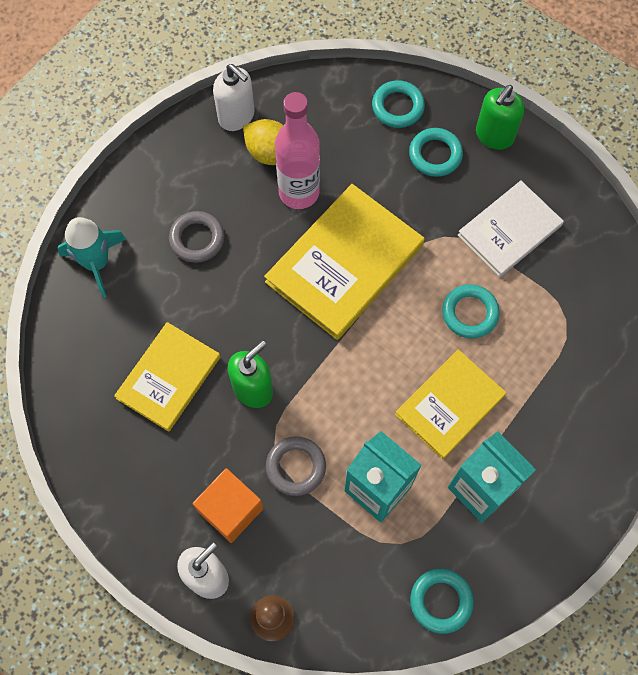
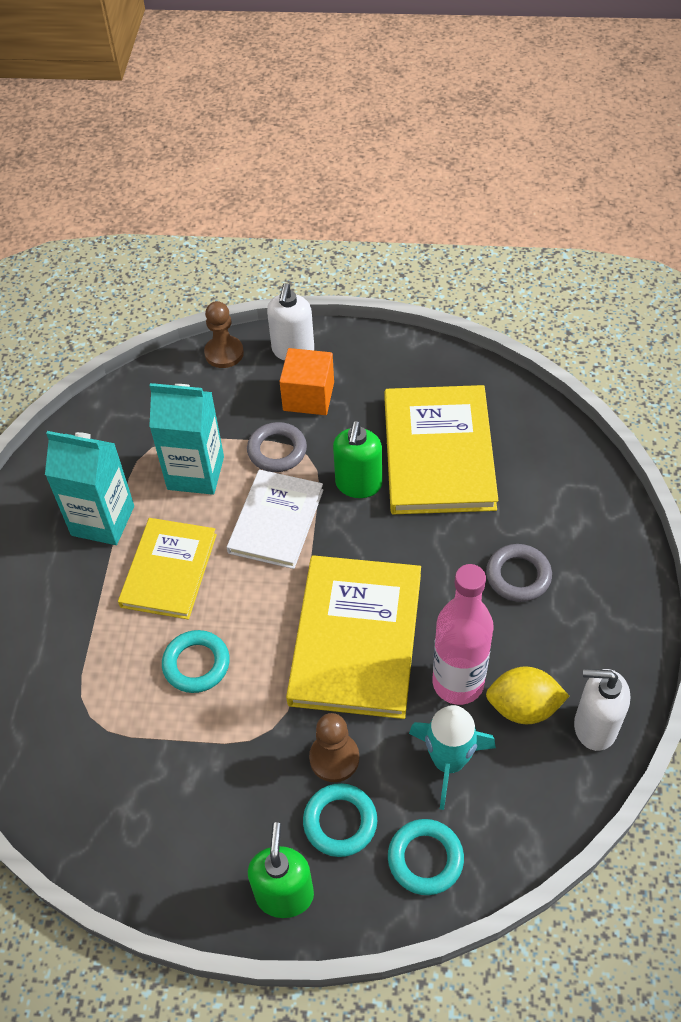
camera: 150 degrees right, 15 degrees down
turquoise rocket [57,217,126,298] -> turquoise rocket moved to [409,705,496,810]
yellow book [114,322,220,432] -> yellow book [385,385,499,514], size x1.53
turquoise ring [410,569,474,634] -> none
white book [458,180,564,277] -> white book moved to [227,469,324,569]
none -> brown pawn [309,713,359,782]

